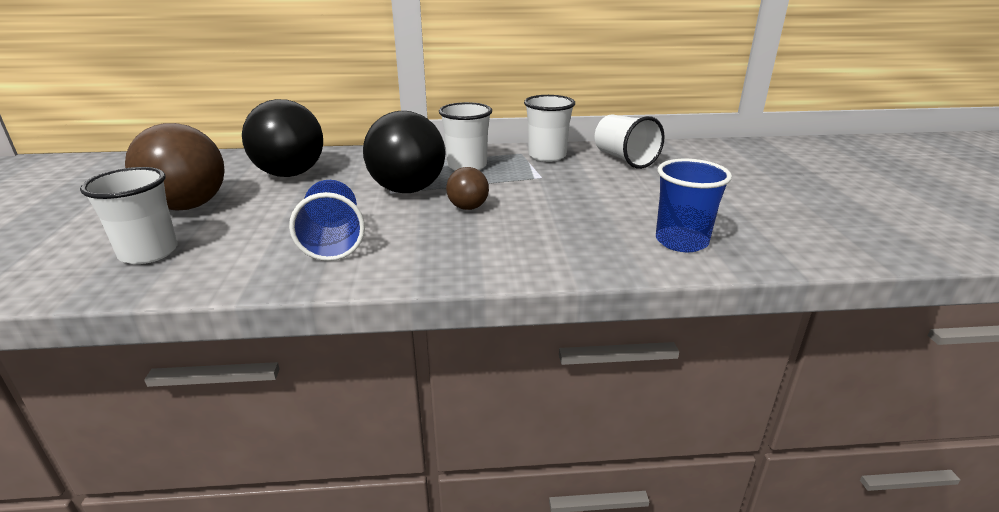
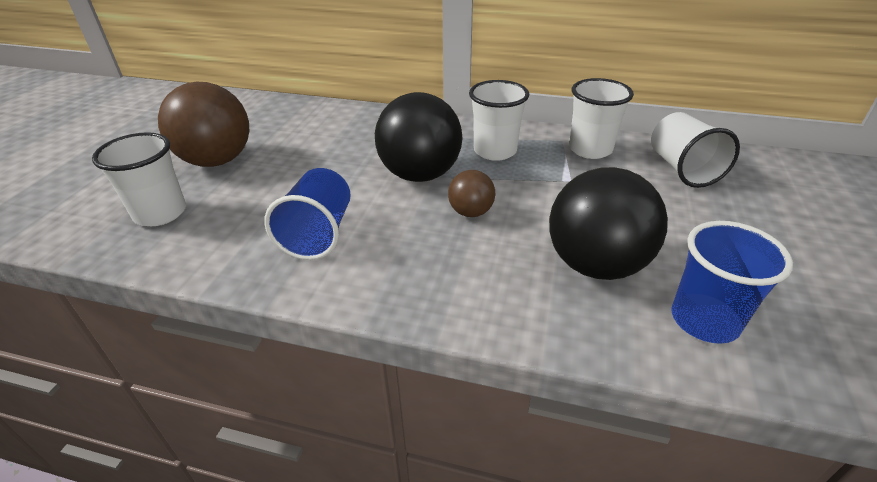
camera: 20 degrees right, 10 degrees up
black ball [242,99,323,177] -> black ball moved to [549,167,668,280]

